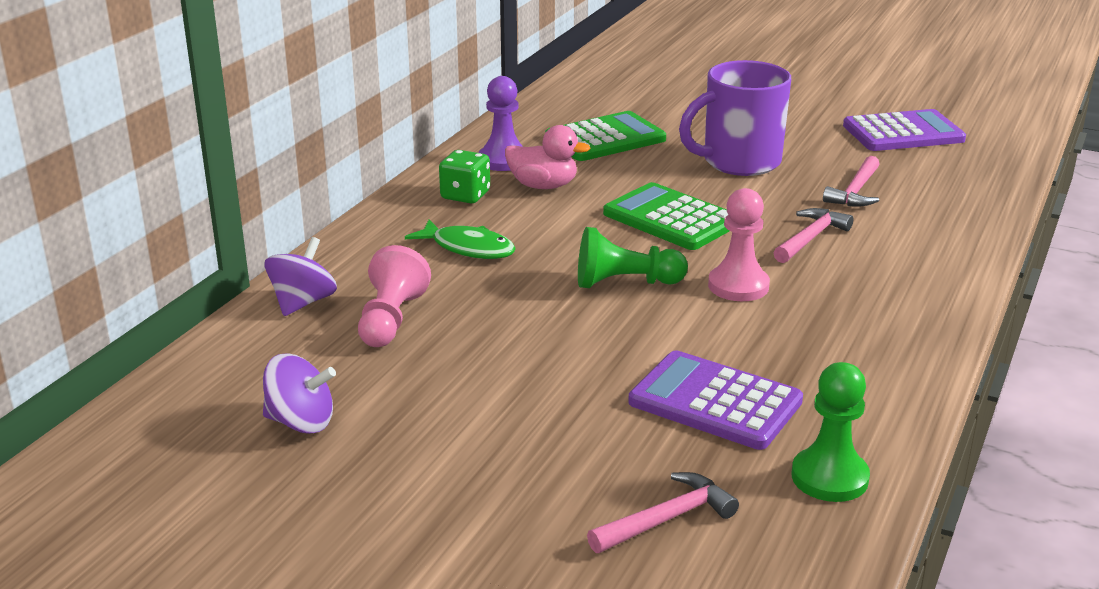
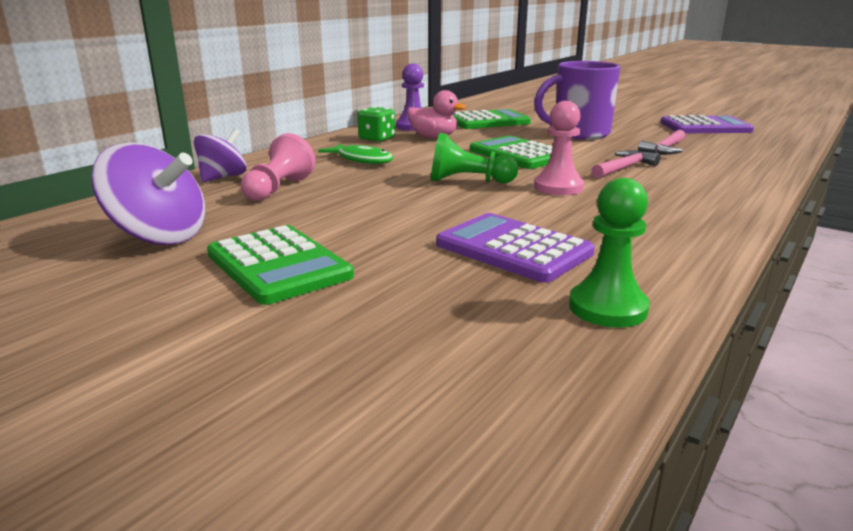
camera: 10 degrees right, 5 degrees down
purple spinning top [263,354,336,434] -> purple spinning top [91,142,205,245], size x1.54
pink hammer [587,472,739,553] -> none
none -> green calculator [207,225,354,305]

